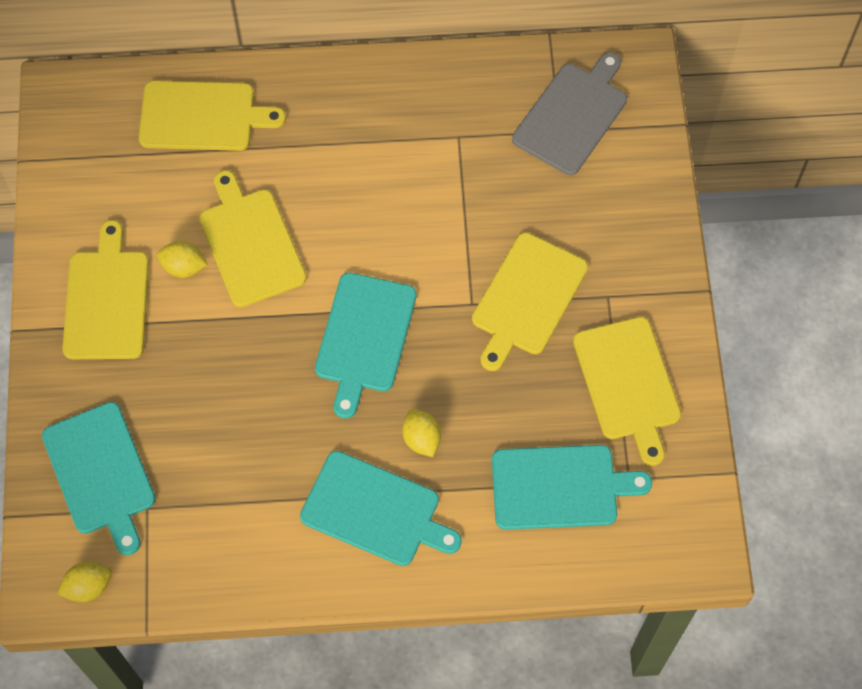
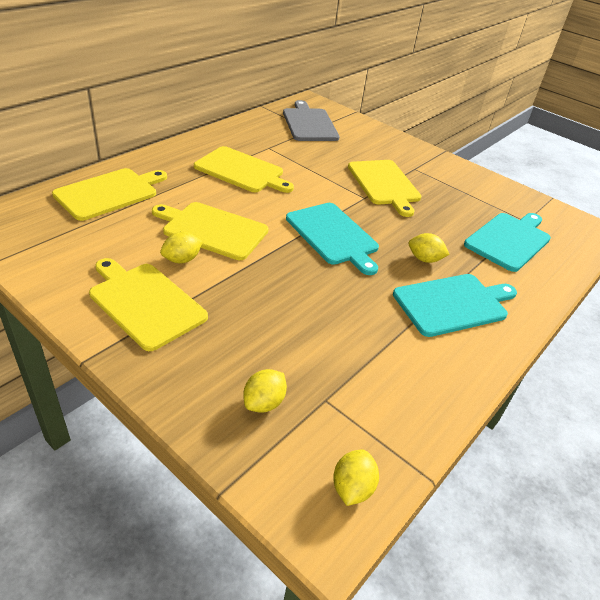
camera: 50 degrees left, 25 degrees down
turquoise cutting board [42,402,156,555] -> yellow lemon [243,369,287,412]
yellow cutting board [573,317,681,466] -> yellow cutting board moved to [194,146,294,193]

